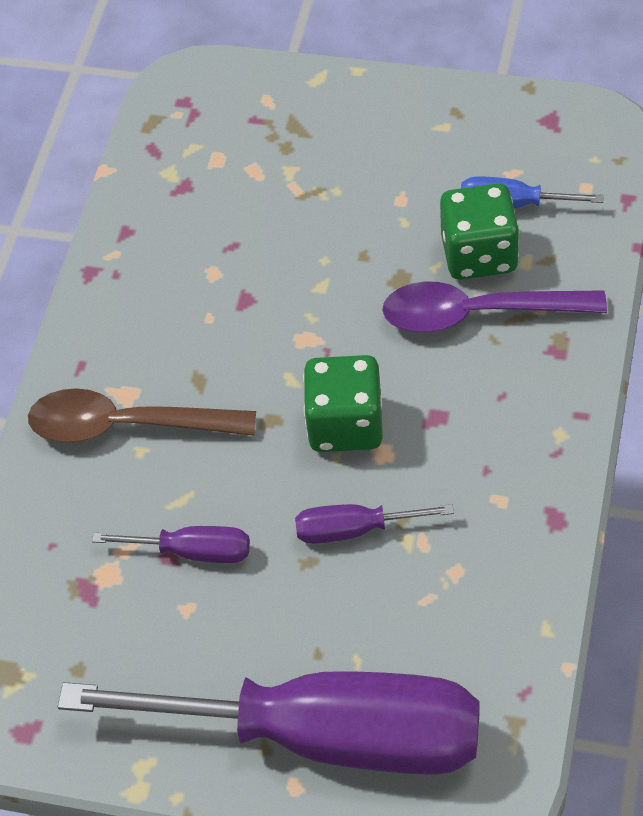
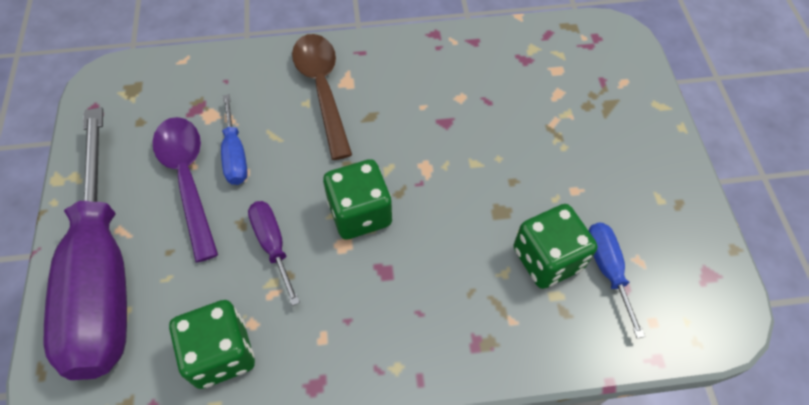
camera: 65 degrees right, 5 degrees up
purple screwdriver [92,526,250,563] -> blue screwdriver [221,94,248,185]
purple spoon [382,281,607,333] -> purple spoon moved to [152,117,218,262]
none -> green dice [169,300,255,389]

